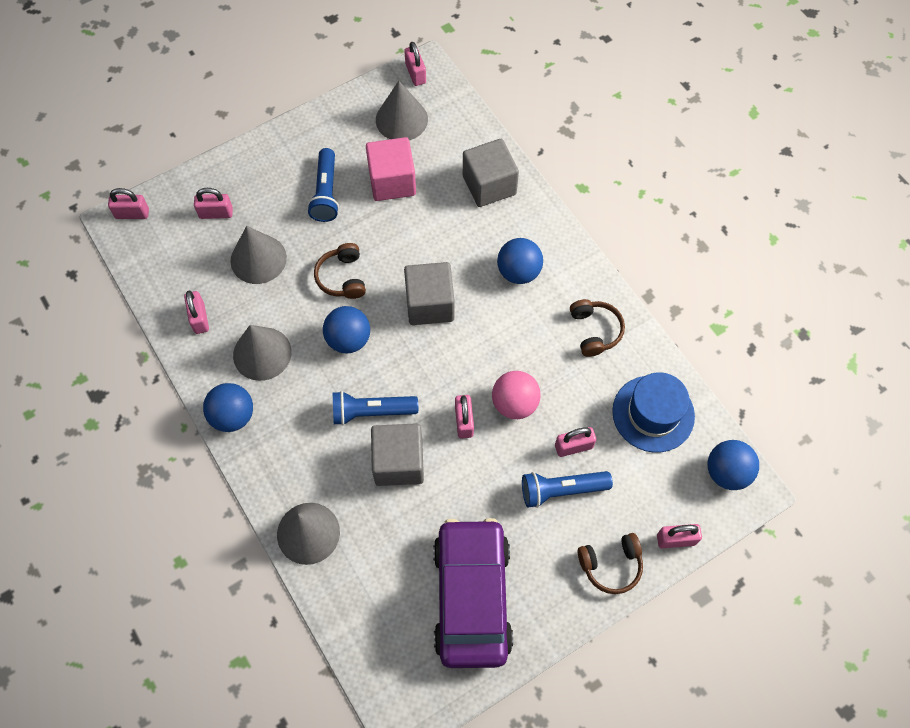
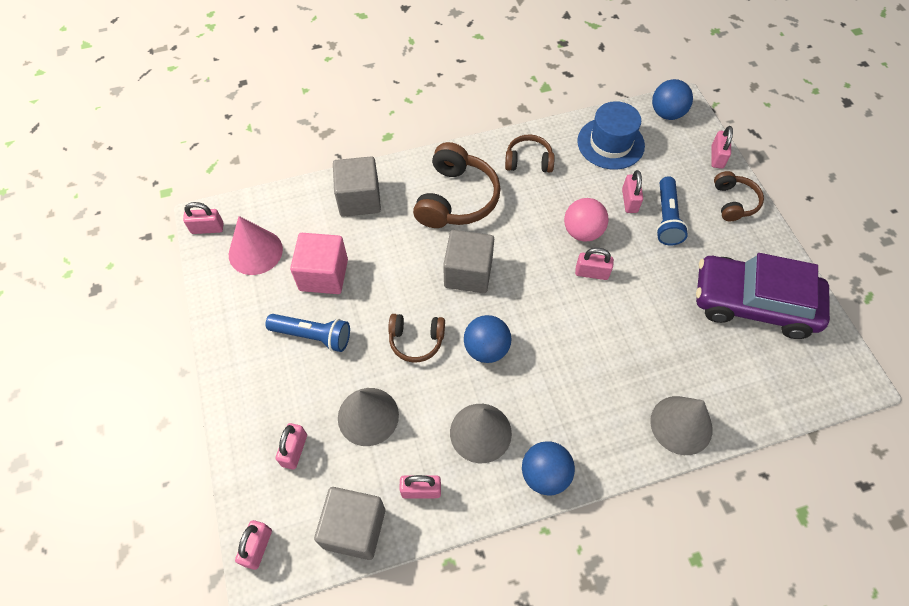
camera: 75 degrees left, 5 degrees down
blue flashlight [333,391,418,425] -> none
grey cube [371,423,424,486] -> grey cube moved to [314,487,385,560]
grey cone [376,81,428,140] -> pink cone [229,216,283,275]
blue ball [497,238,543,284] -> brown headphones [413,142,501,228]

